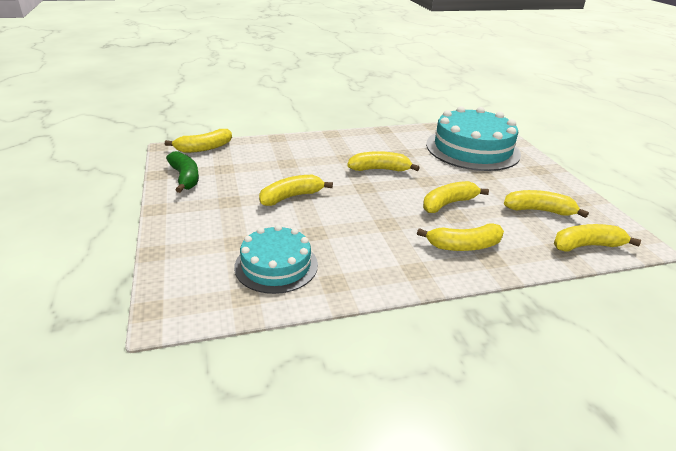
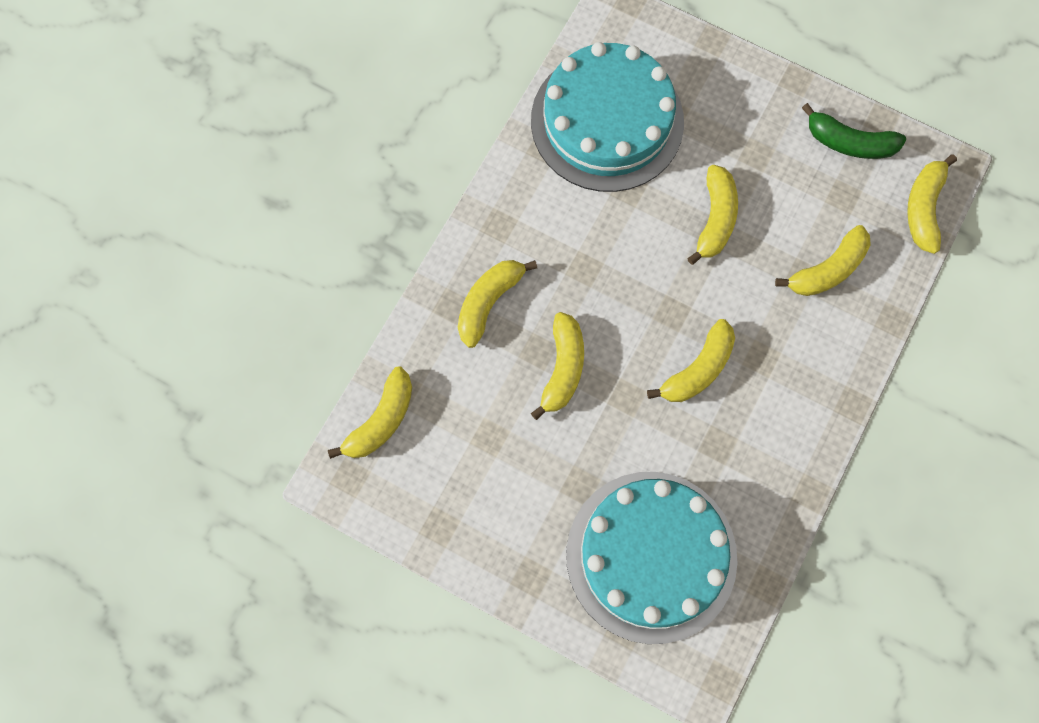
camera: 135 degrees right, 40 degrees up
turquoise cake [234,225,318,294] -> turquoise cake [531,42,684,192], size x1.67
yellow banana [504,190,589,218] -> yellow banana moved to [775,225,871,296]

